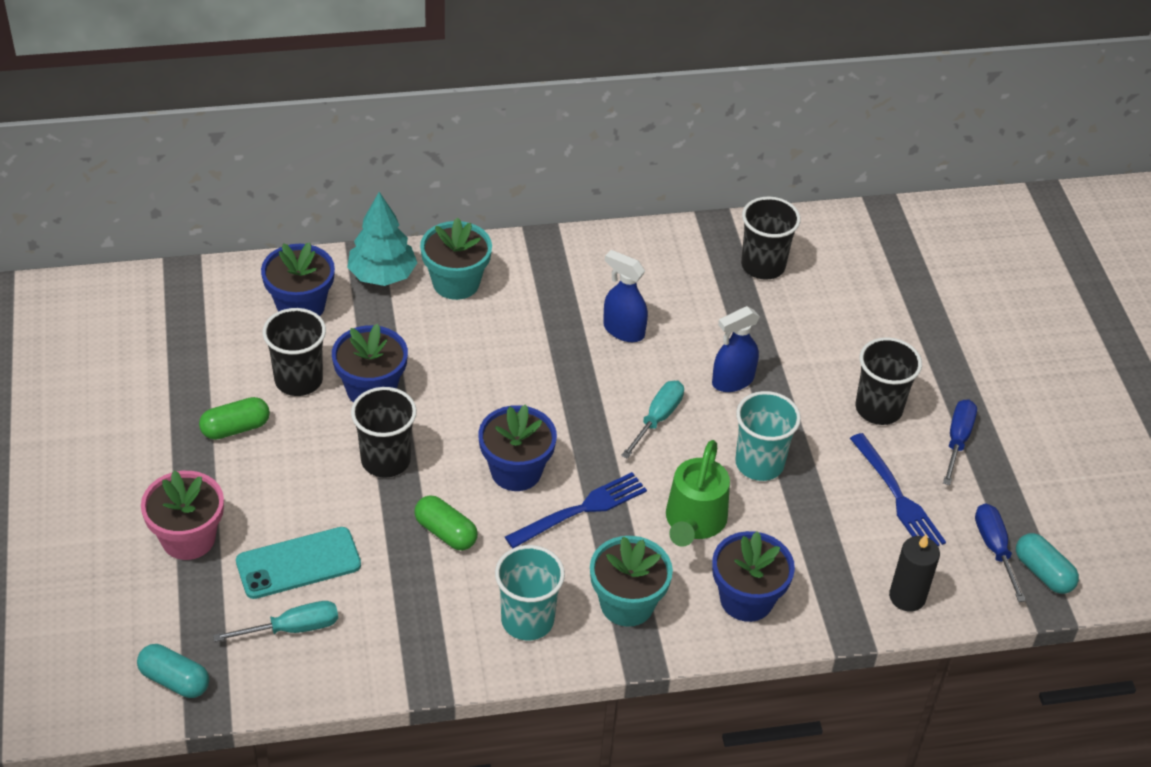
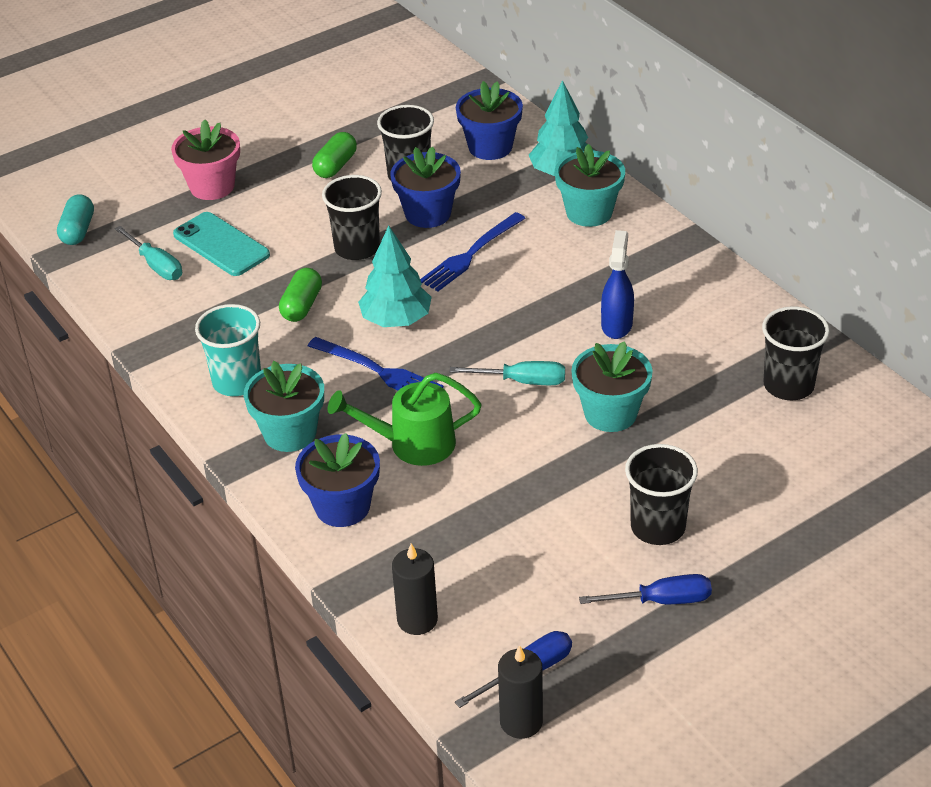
camera: 70 degrees right, 5 degrees down
green capsule [199,397,270,440] -> green capsule turned 75 degrees clockwise [312,132,357,178]
blue flower pot [478,404,557,491] -> turquoise tree [358,226,432,327]
blue spray bottle [712,306,760,392] -> turquoise flower pot [572,341,653,432]
turquoise cup [735,391,801,481] -> none
blue fork [850,433,946,546] -> blue fork moved to [420,212,526,291]
turquoise capsule [1016,533,1079,594] -> black candle [498,645,543,739]

